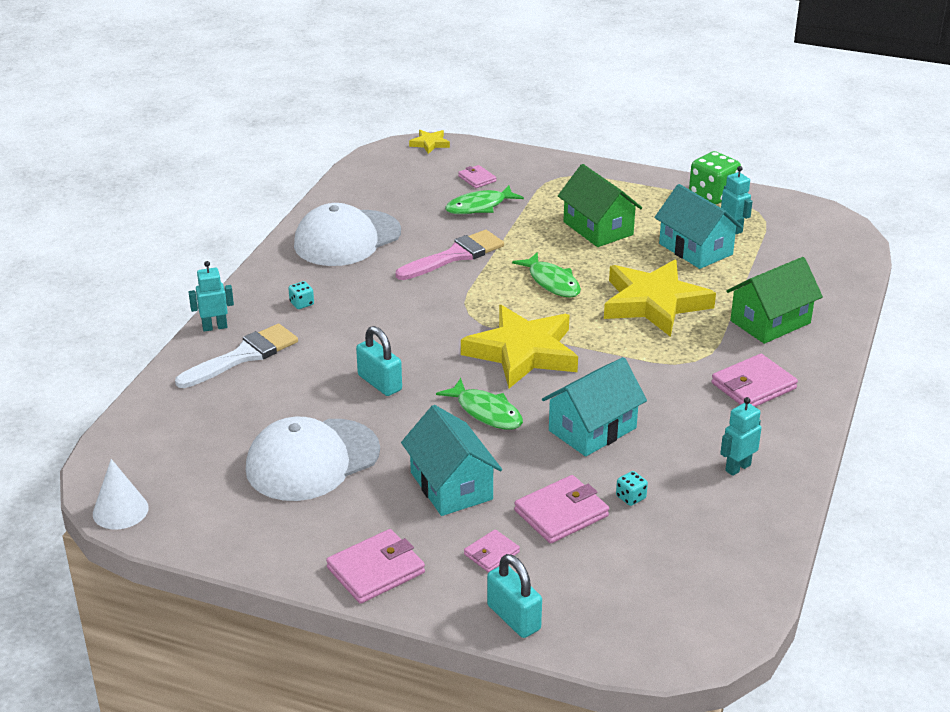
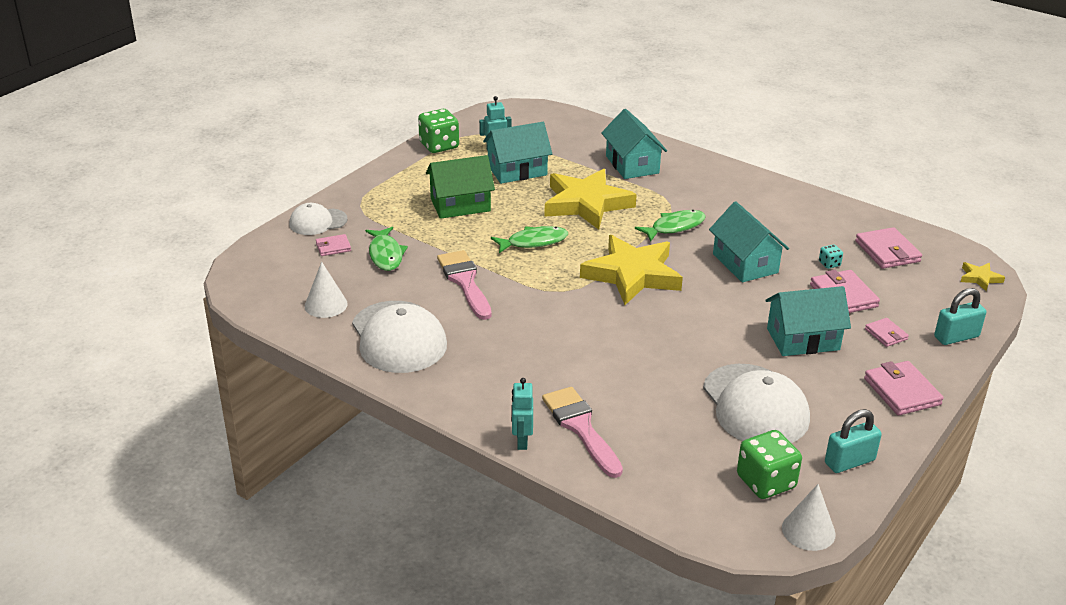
camera: 75 degrees left, 0 degrees up
white brush [175,324,298,388] -> pink brush [542,387,623,478]
turquoise dice [288,281,314,309] -> none
turquoise padlock [356,326,402,396] -> turquoise padlock moved to [825,409,882,473]
yellow star [409,130,450,154] -> yellow star moved to [961,262,1005,291]
green fish [436,378,523,430] -> green fish moved to [635,210,706,242]
pink wallet [711,354,798,407] -> pink wallet moved to [855,227,922,269]
turquoise robot [720,397,761,476] -> none
green house [726,257,823,344] -> turquoise house [601,109,667,179]
none -> white cap [289,203,348,235]
none -> white cone [305,262,348,318]
none -> green dice [737,430,802,499]

